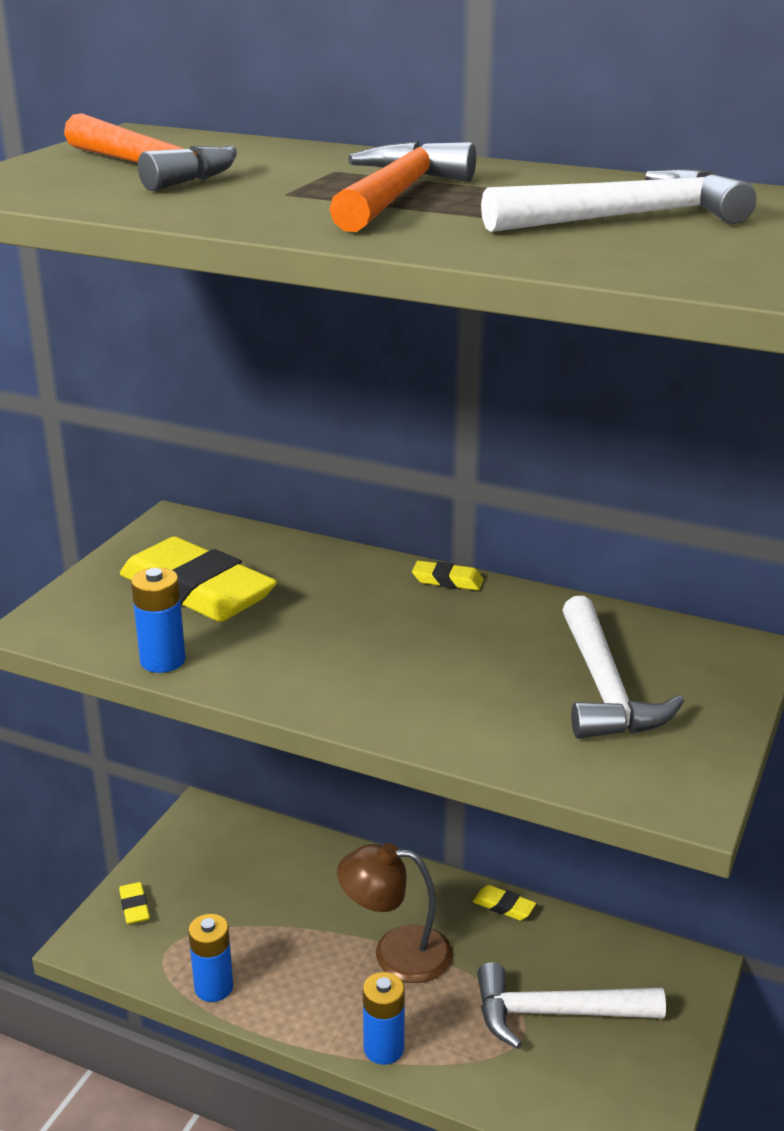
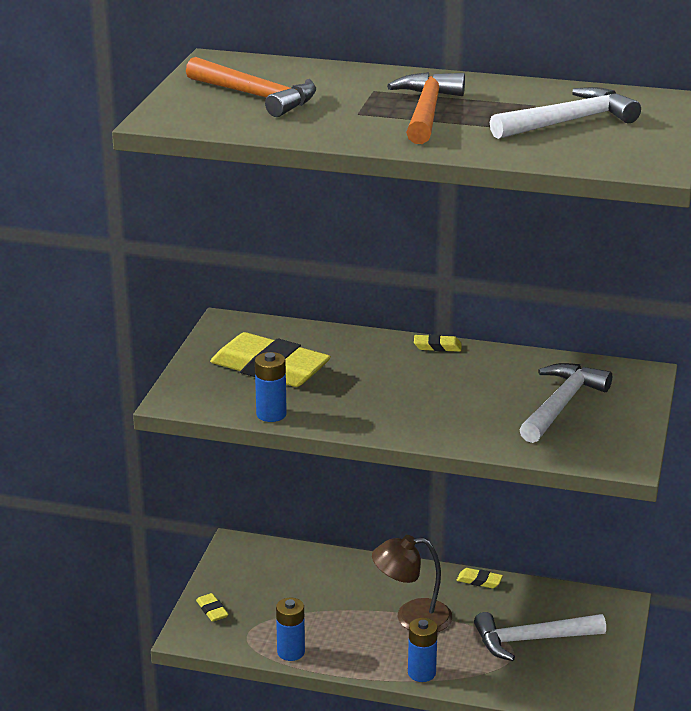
camera: 10 degrees left, 0 degrees up
white hammer [562,596,684,739] -> white hammer turned 135 degrees counterclockwise [519,363,612,443]

